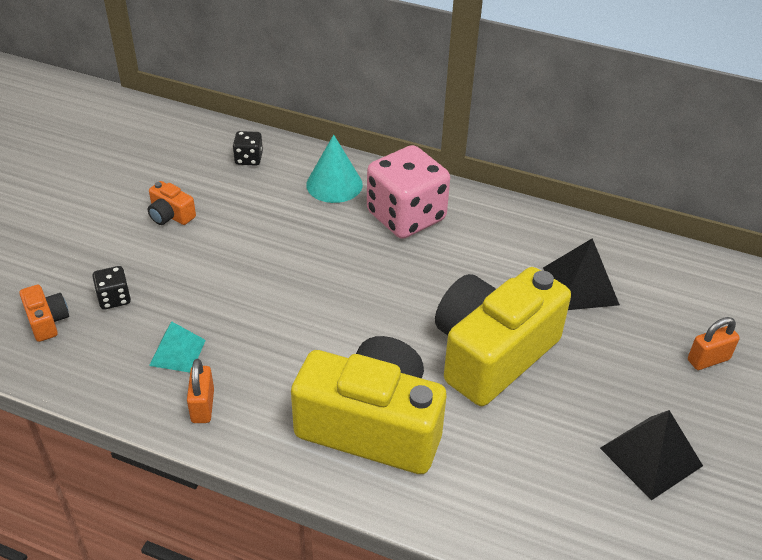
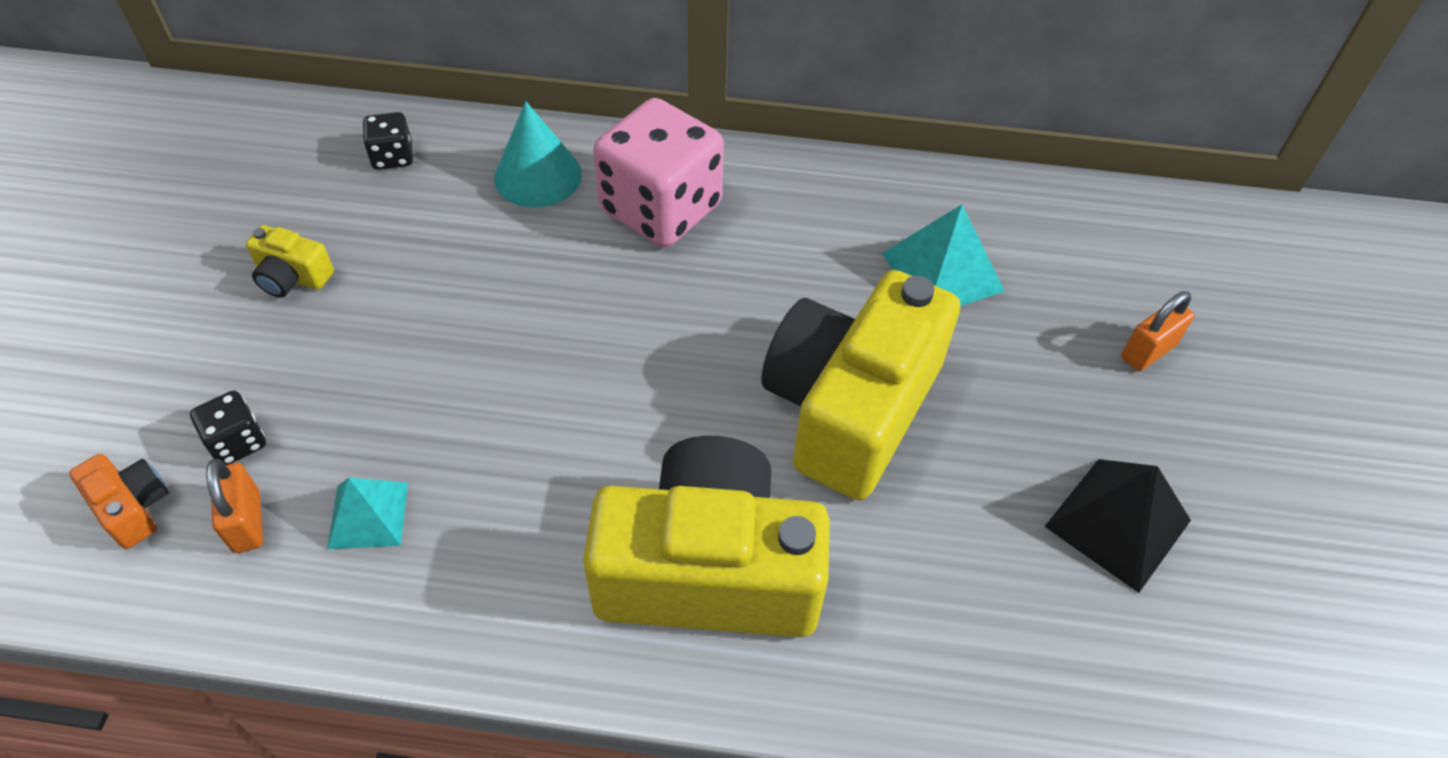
camera: 15 degrees left, 10 degrees up
orange camera [148,181,196,225] -> yellow camera [246,225,334,298]
orange padlock [187,359,214,423] -> orange padlock moved to [206,459,263,553]
black pyramid [543,238,620,310] -> turquoise pyramid [882,204,1005,306]

